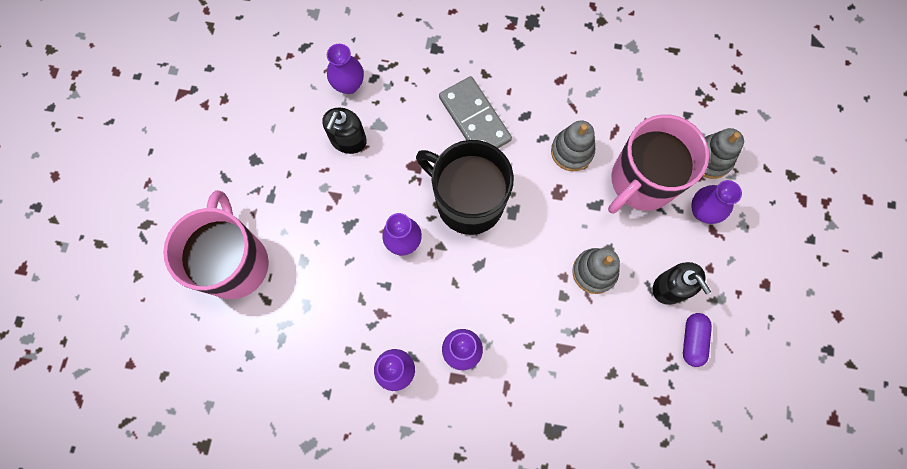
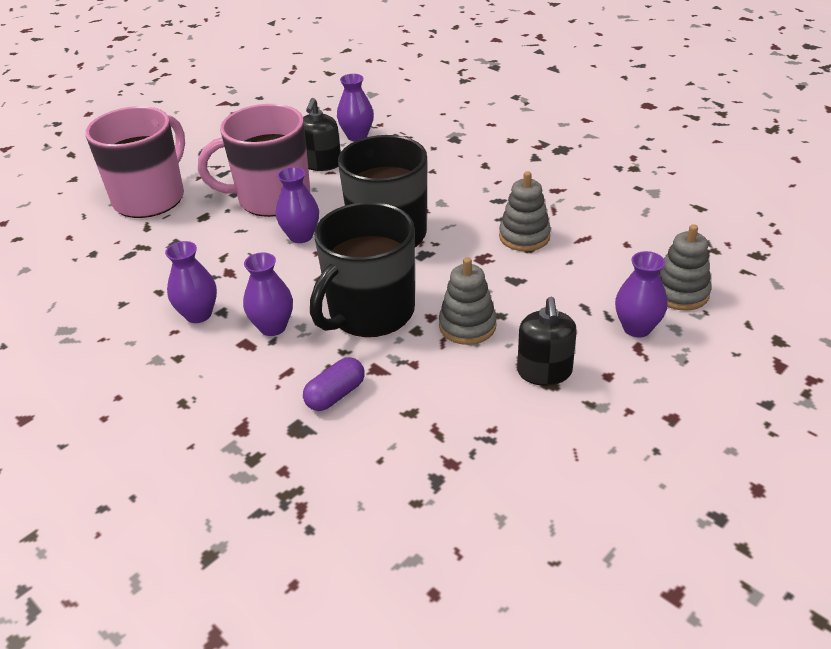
camera: 35 degrees right, 35 degrees down
black soap dispenser [322,108,367,154] -> black soap dispenser turned 45 degrees counterclockwise [303,98,341,171]
grey domino [439,76,512,148] -> none
pink mug [608,114,709,214] -> pink mug moved to [198,104,310,217]
purple capsule [683,313,712,367] -> purple capsule moved to [303,357,365,411]
none -> black mug [310,202,415,337]

